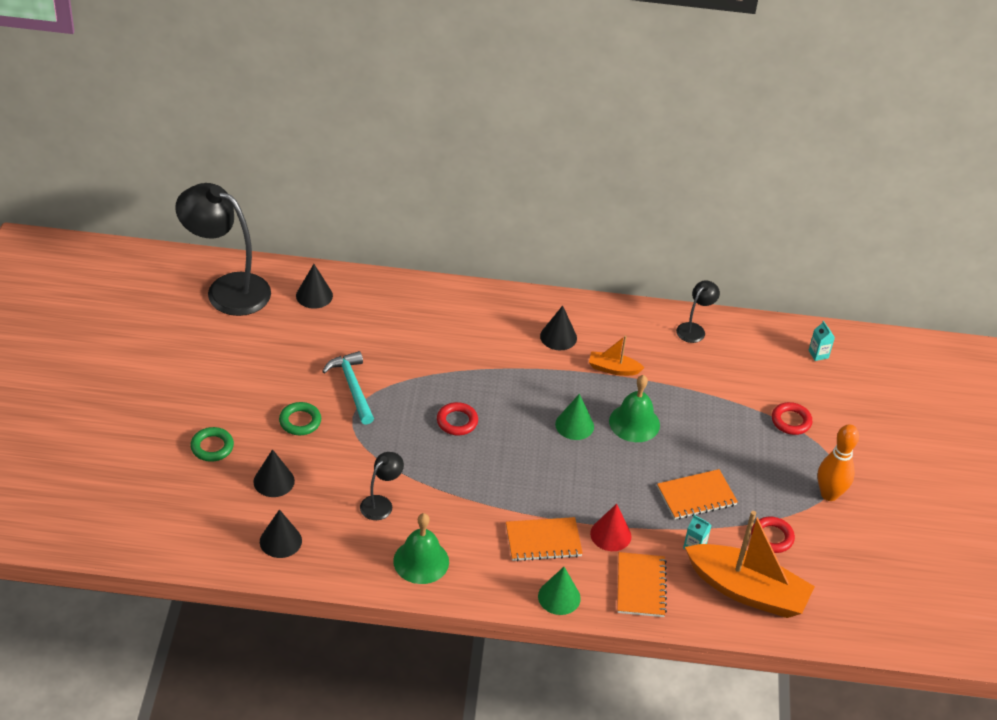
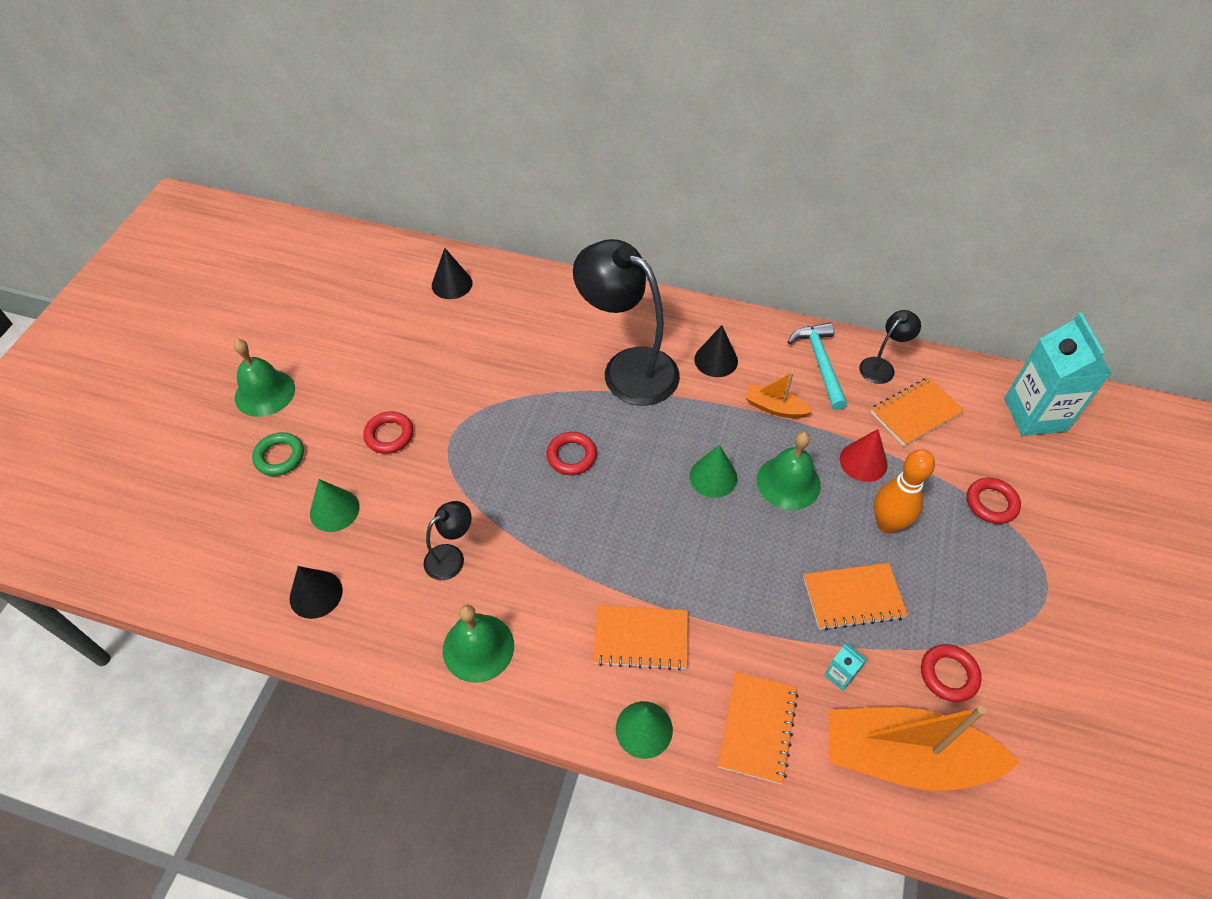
camera: 15 degrees right, 10 degrees up
black lamp [175,183,271,316] -> black lamp moved to [573,239,680,405]
black cone [253,449,295,497] -> green cone [310,479,360,532]
green ring [279,402,321,435] -> red ring [363,411,413,454]
turquoise hammer [322,351,374,425] -> turquoise hammer moved to [788,322,847,410]
red cone [590,504,631,551] -> red cone moved to [840,429,888,482]
orange boat [685,511,815,618] -> orange boat turned 150 degrees clockwise [829,706,1020,791]
turquoise carton [808,321,835,361] -> turquoise carton [1004,313,1112,436], size x2.49
orange bowling pin [817,424,859,501] -> orange bowling pin moved to [874,449,935,534]
none -> green bell [233,339,295,417]
none -> orange notebook [871,377,964,447]

